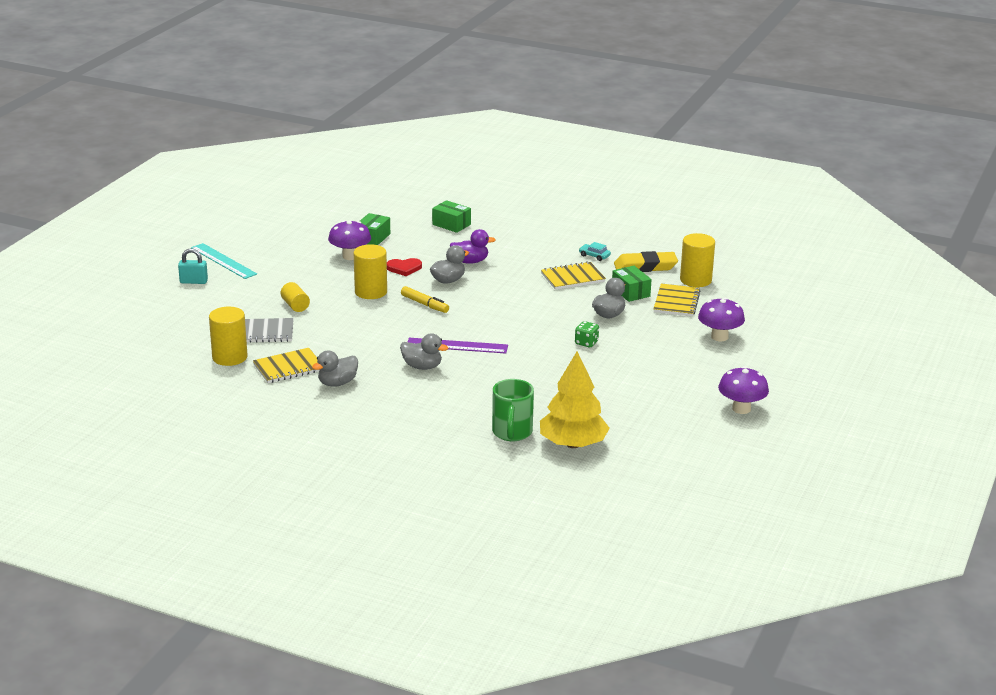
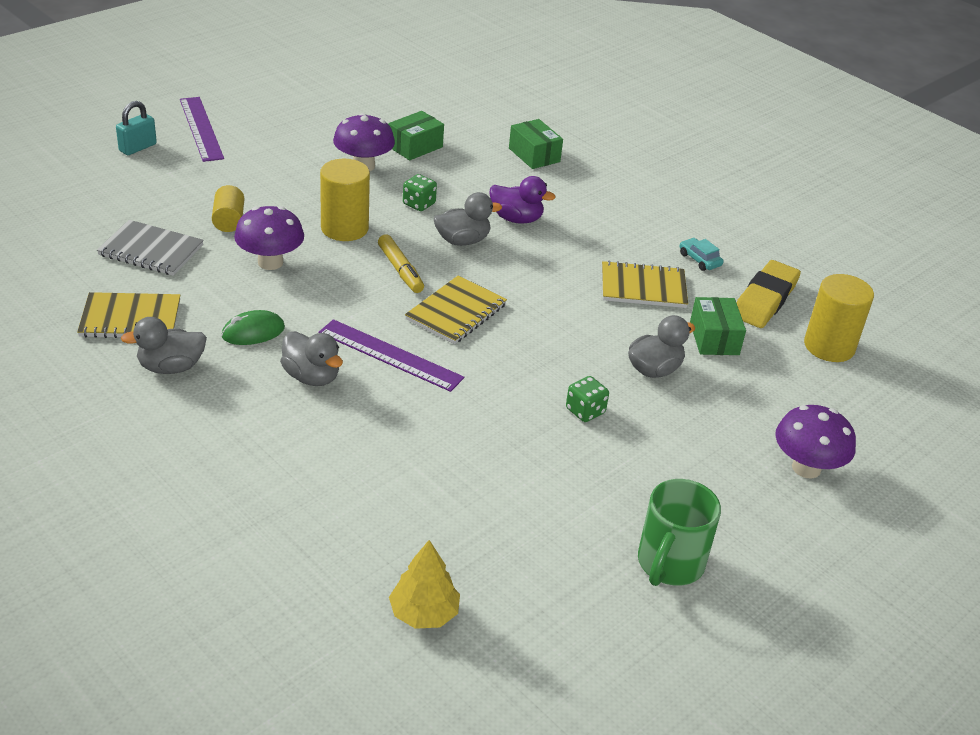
camera: 20 degrees right, 10 degrees up
turquoise padlock [178,248,208,284] -> turquoise padlock turned 75 degrees counterclockwise [116,101,157,155]
turquoise ruler [191,243,257,279] -> purple ruler [180,97,224,162]
yellow cylinder [209,307,248,366] -> none
red heart [387,258,422,276] -> green dice [403,174,437,211]
green mug [492,379,534,441] -> green mug moved to [638,479,721,586]
yellow tree [540,351,610,448] -> yellow tree [389,540,460,629], size x0.57
yellow eraser [614,251,678,272] -> yellow eraser turned 75 degrees counterclockwise [736,260,801,328]
yellow notebook [654,283,701,317] -> yellow notebook moved to [405,275,507,344]
purple mushroom [718,366,769,414] -> purple mushroom moved to [234,206,304,270]
none -> green mouse [222,310,285,345]

